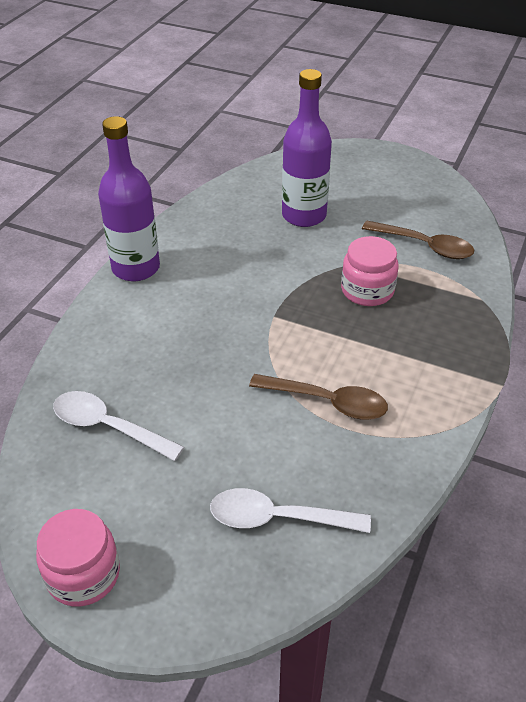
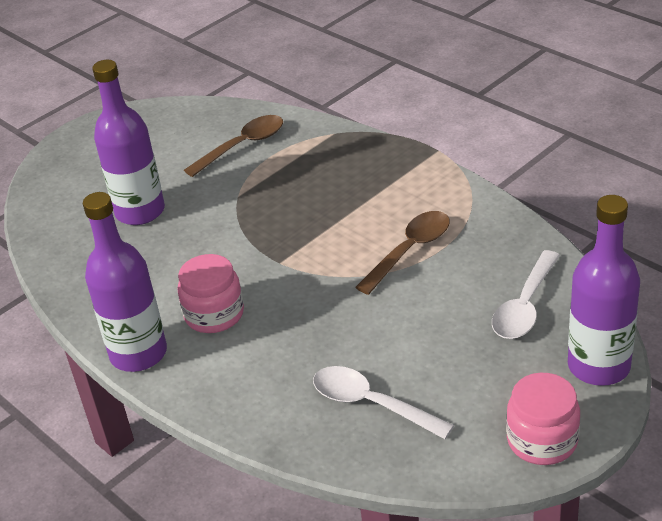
camera: 65 degrees left, 5 degrees down
white spoon [53,391,184,461] -> white spoon turned 75 degrees clockwise [313,366,454,439]
pink jar [341,236,398,306] -> pink jar moved to [177,254,244,333]
none -> purple bottle [568,195,640,386]

